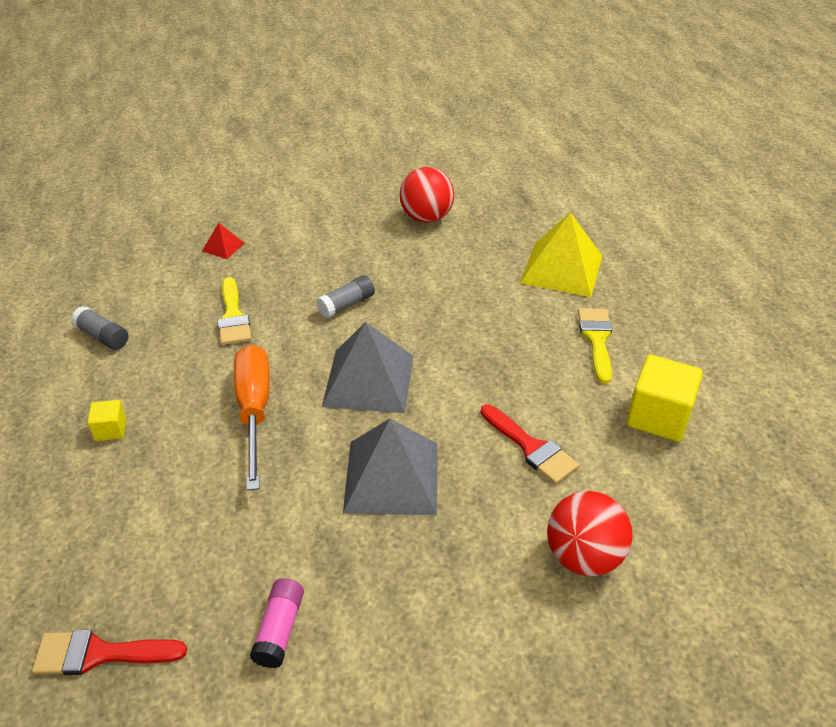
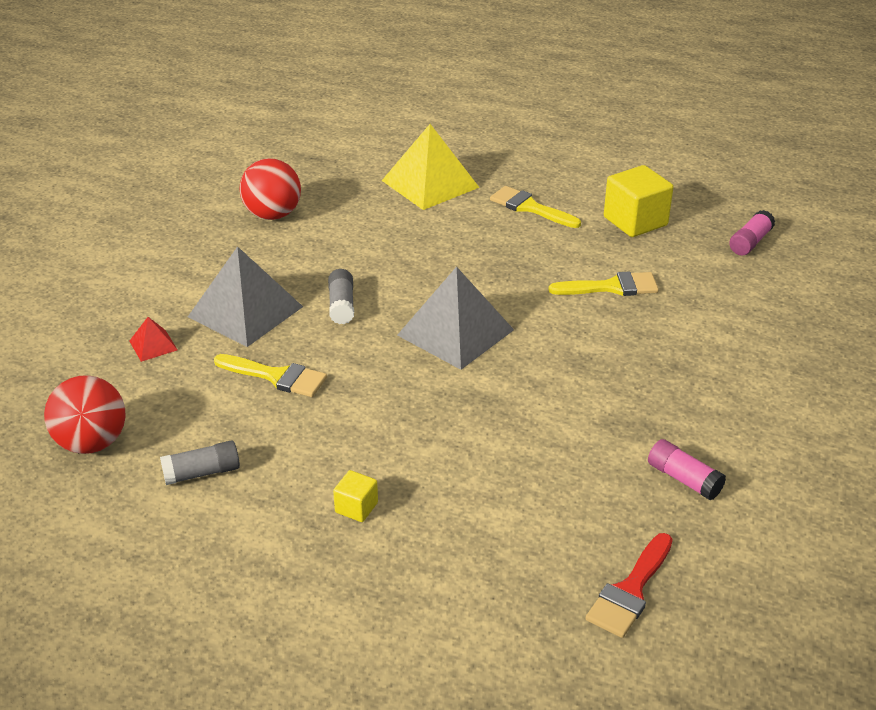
camera: 55 degrees left, 5 degrees down
orange screwdriver [234,344,270,491] -> none
grey pyramid [343,419,438,515] -> grey pyramid moved to [188,246,303,347]
red brush [480,404,579,484] -> yellow brush [548,272,659,296]
red ball [547,491,633,576] -> red ball moved to [44,375,126,454]
none -> pink glue stick [729,210,775,255]

